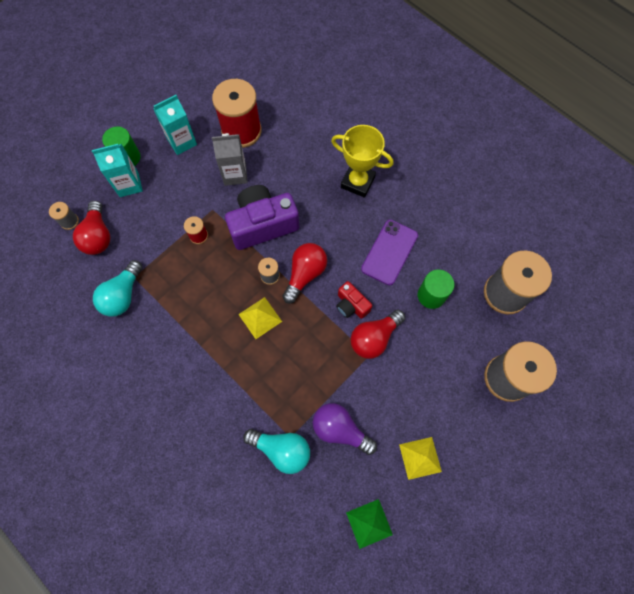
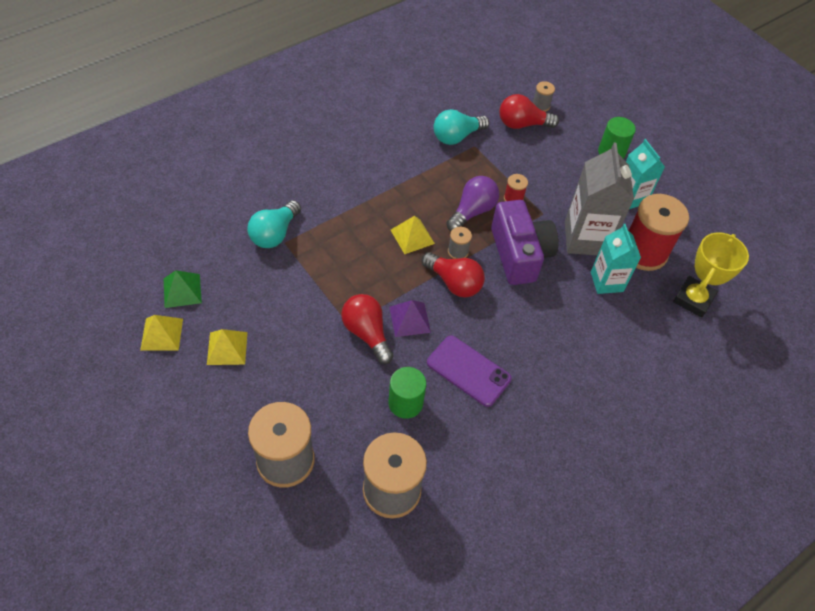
camera: 95 degrees right, 15 degrees down
turquoise carton [92,144,143,197] -> turquoise carton moved to [591,224,641,294]
turquoise light bulb [93,260,143,317] -> turquoise light bulb turned 60 degrees counterclockwise [433,109,489,145]
grey carton [212,133,248,186] -> grey carton [565,143,634,255], size x1.56
purple light bulb [313,403,377,455] -> purple light bulb moved to [446,176,499,231]
yellow trophy [331,125,393,198] -> yellow trophy moved to [673,232,749,318]
red camera [336,281,372,319] -> purple pyramid [389,300,431,337]
none -> yellow pyramid [140,315,183,351]

